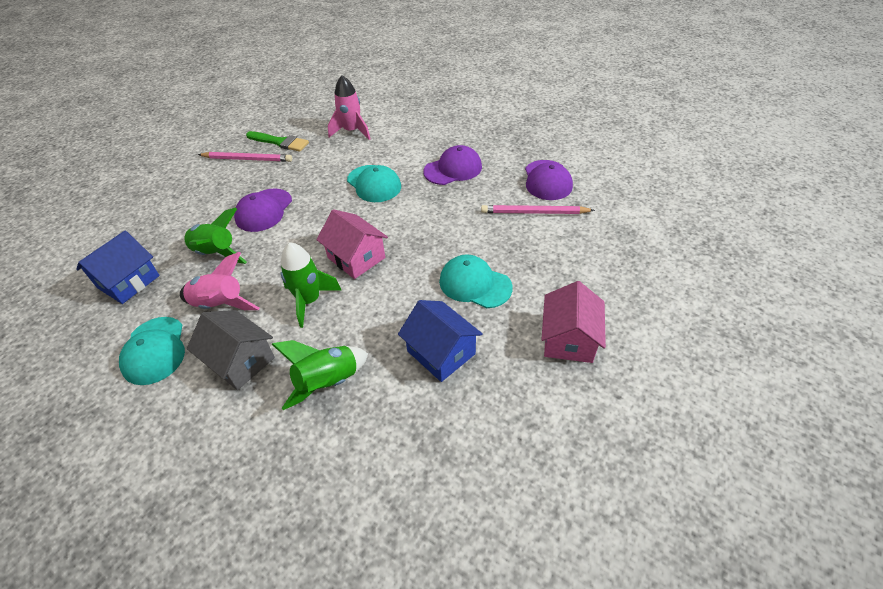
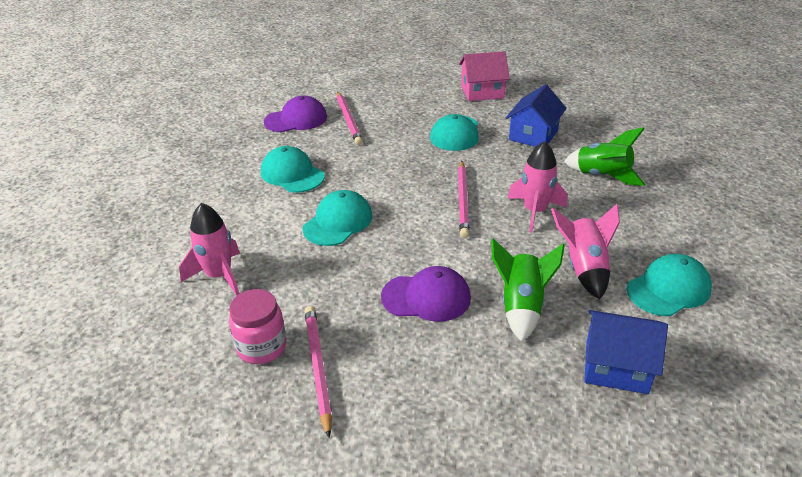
camera: 110 degrees left, 10 degrees down
grey house [187,310,275,390] -> none
green brush [246,131,309,152] -> pink jar [229,289,286,364]
green rocket [281,242,341,328] -> pink rocket [507,141,567,233]
pink house [316,209,388,279] -> pink pencil [458,161,469,238]
purple cap [423,145,482,185] -> turquoise cap [261,146,325,193]

